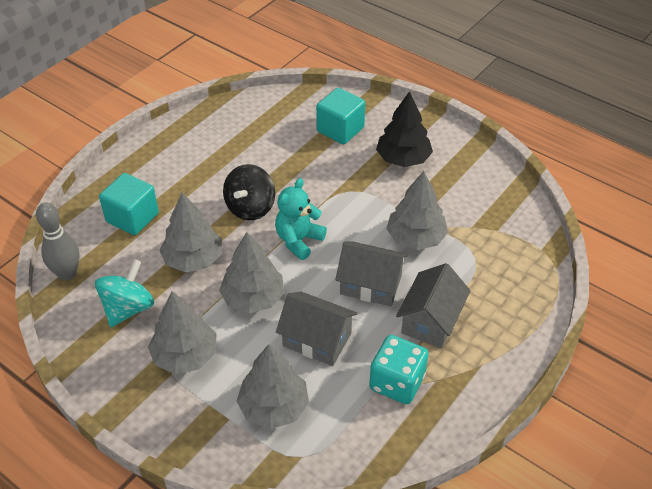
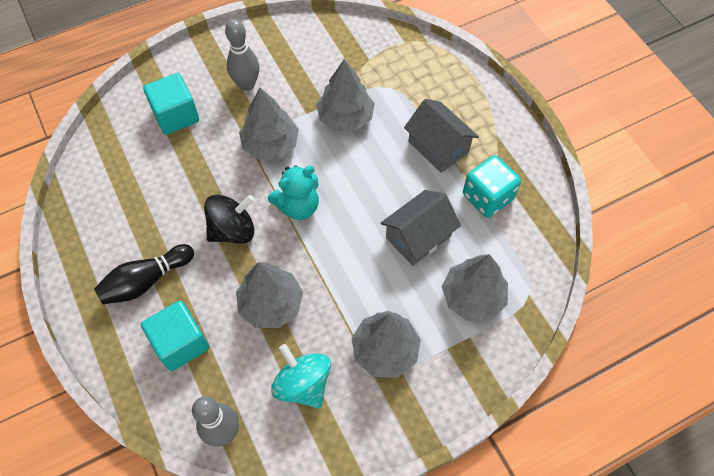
camera: 65 degrees left, 15 degrees up
grey tree [219,232,285,313] -> grey tree moved to [239,88,299,160]
black spinning top [223,164,275,220] -> black spinning top turned 75 degrees counterclockwise [204,194,254,244]
turquoise teddy bear [275,178,327,260] -> turquoise teddy bear turned 90 degrees counterclockwise [268,165,319,220]
grey house [335,241,408,306] -> none
black tree [376,91,433,167] -> grey bowling pin [225,19,259,91]
none -> black bowling pin [94,244,194,304]

